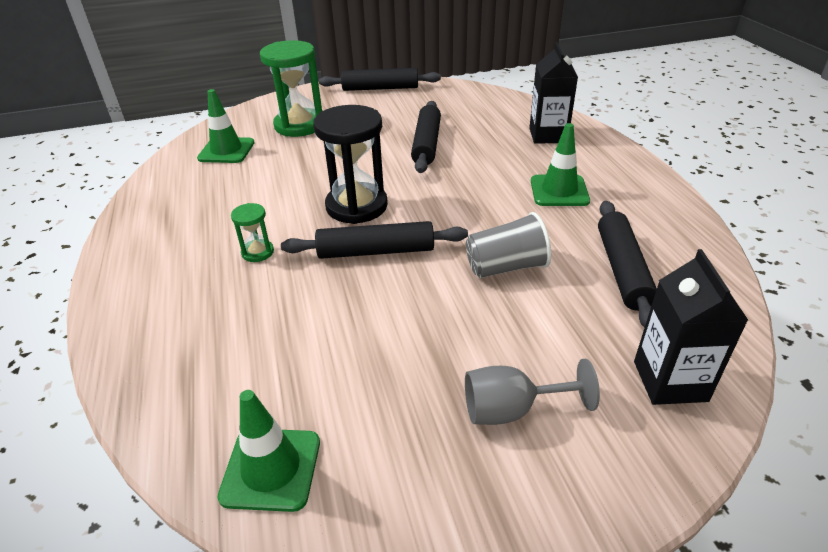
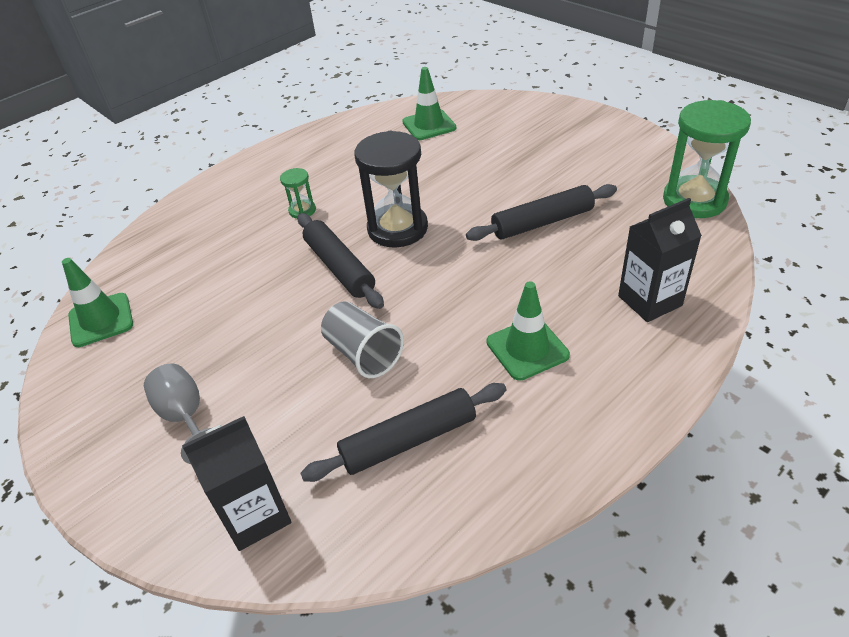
camera: 65 degrees right, 5 degrees up
green hourglass [260,40,322,137] -> green hourglass moved to [663,100,751,218]
black rolling pin [319,68,441,91] -> none

